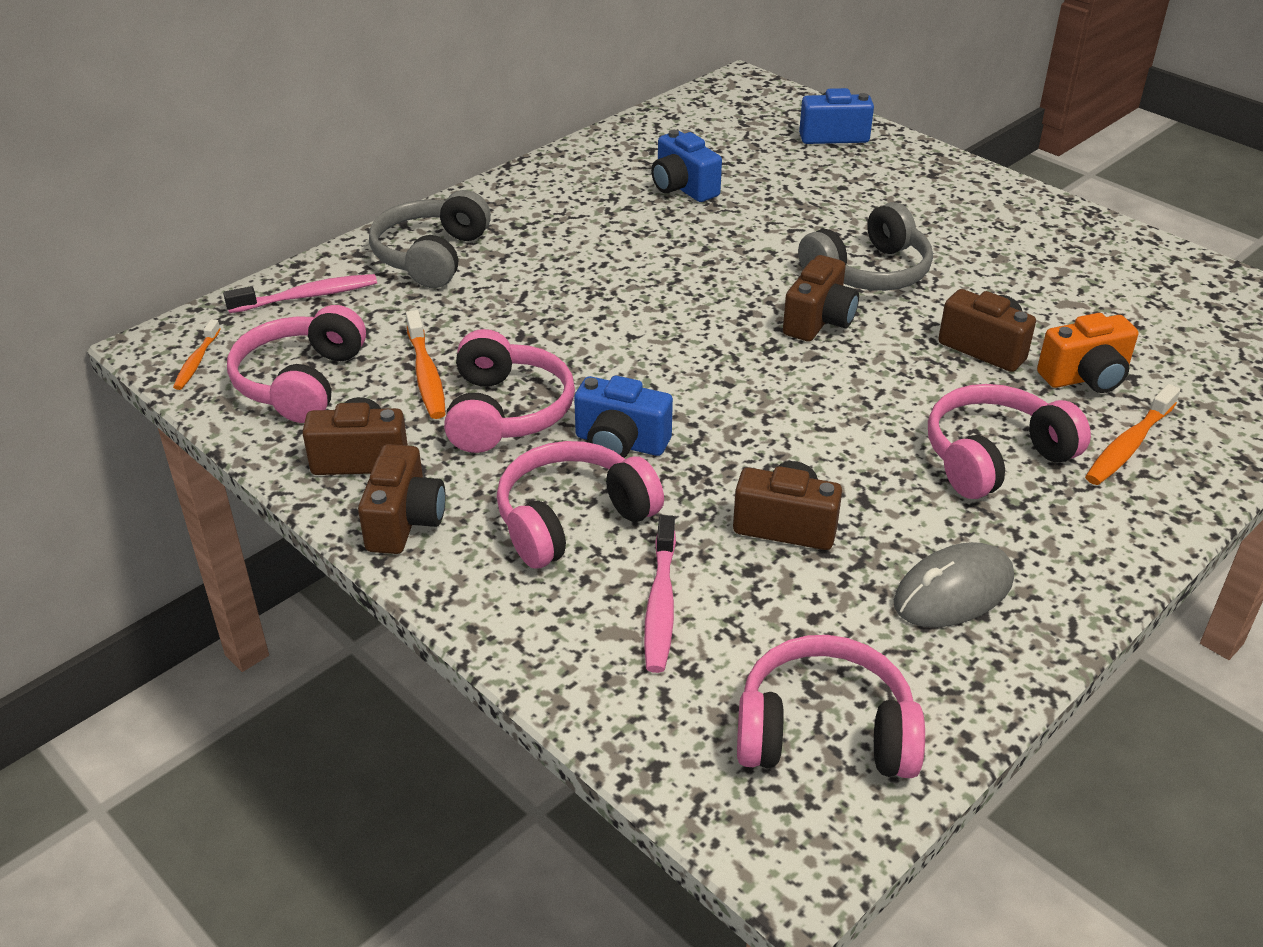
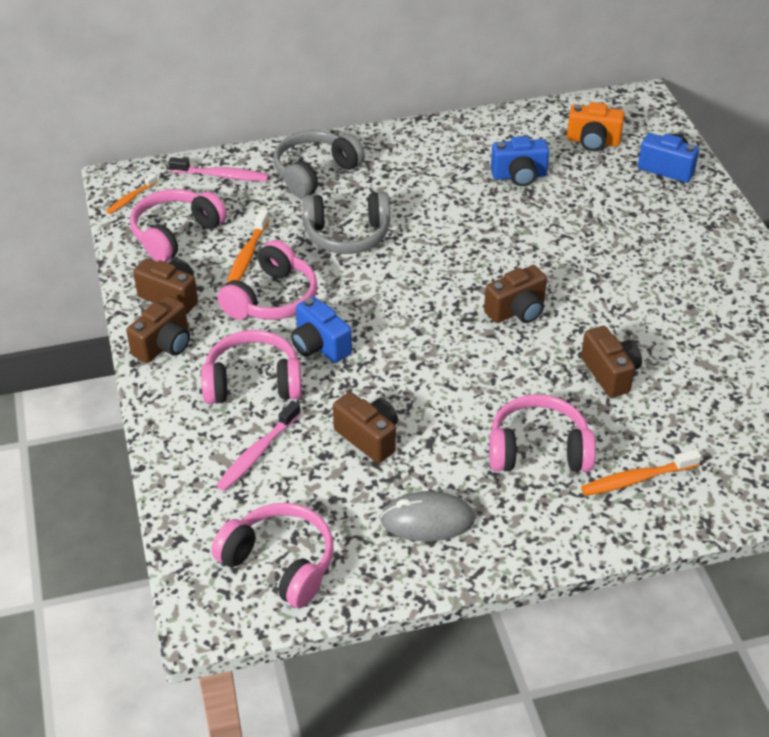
camera: 30 degrees right, 5 degrees up
blue camera [651,130,722,202] -> blue camera turned 90 degrees counterclockwise [491,136,550,186]
grey headphones [798,202,933,291] -> grey headphones moved to [303,191,390,254]
orange camera [1037,313,1138,393] -> orange camera moved to [567,102,625,151]

